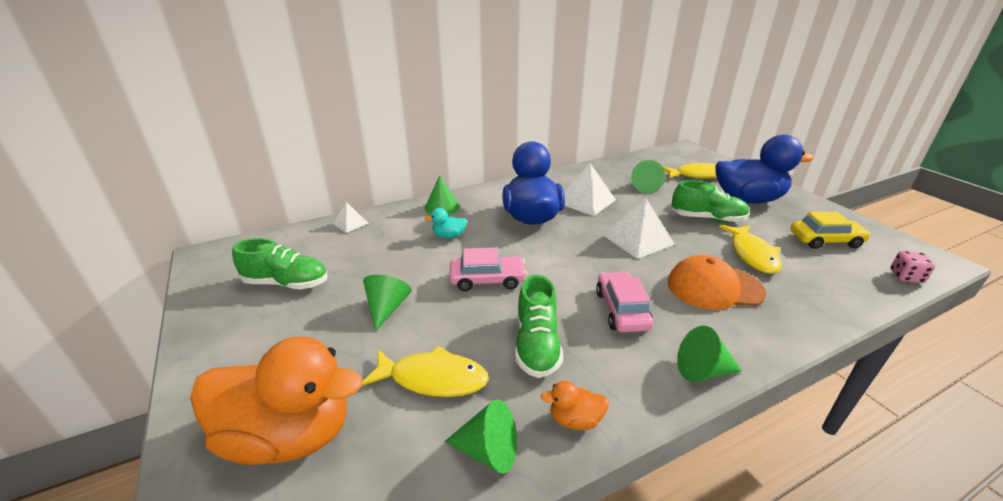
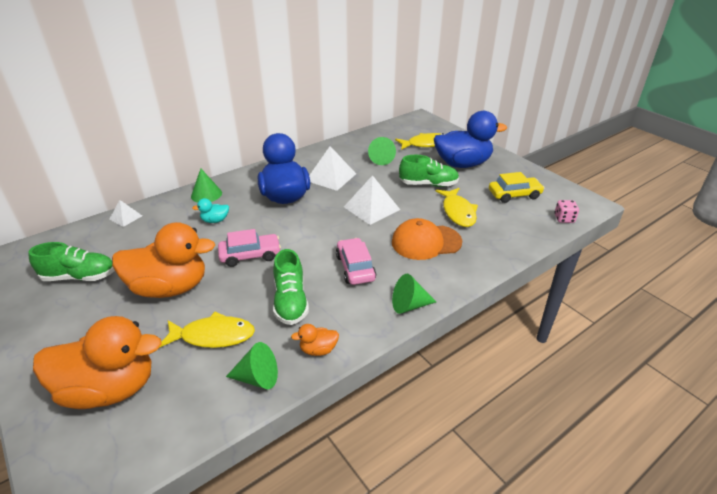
camera: 10 degrees left, 5 degrees up
green cone [363,275,412,332] -> orange duck [112,222,215,298]

